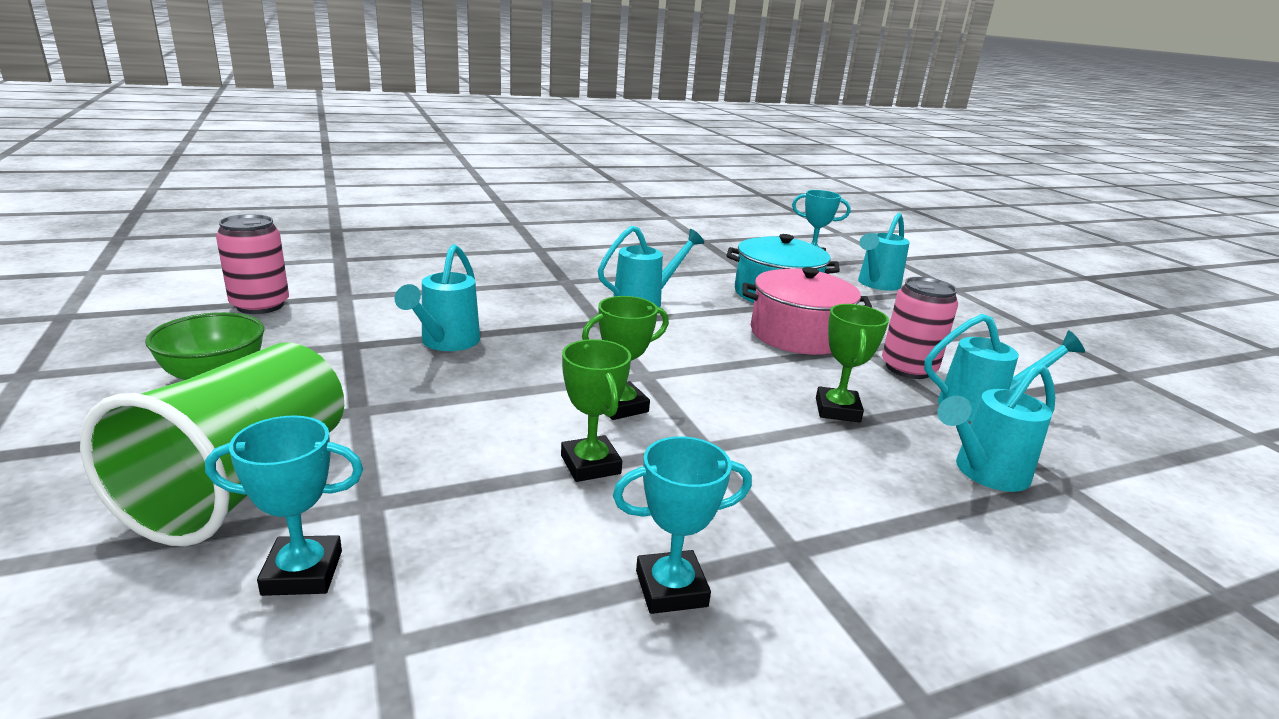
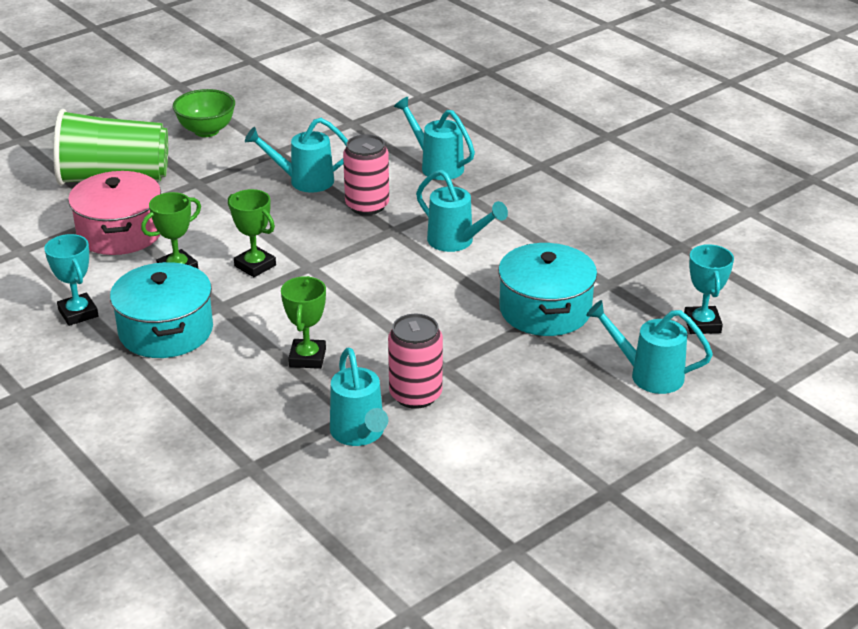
camera: 75 degrees right, 10 degrees up
turquoise trophy [205,415,363,596] -> none
pink can [216,214,289,314] -> pink can moved to [343,134,389,215]
pink pot [742,267,872,355] -> pink pot moved to [68,171,161,255]
green trophy [816,304,889,422] -> green trophy turned 75 degrees counterclockwise [281,276,326,369]
turquoise watering can [937,363,1055,492] -> turquoise watering can moved to [394,97,475,180]
none -> turquoise pot [110,262,213,358]

